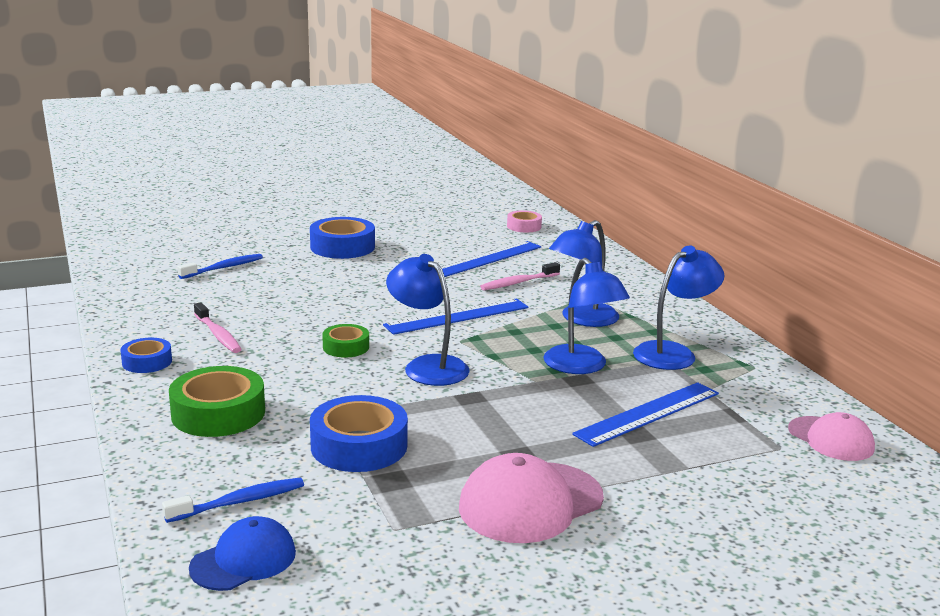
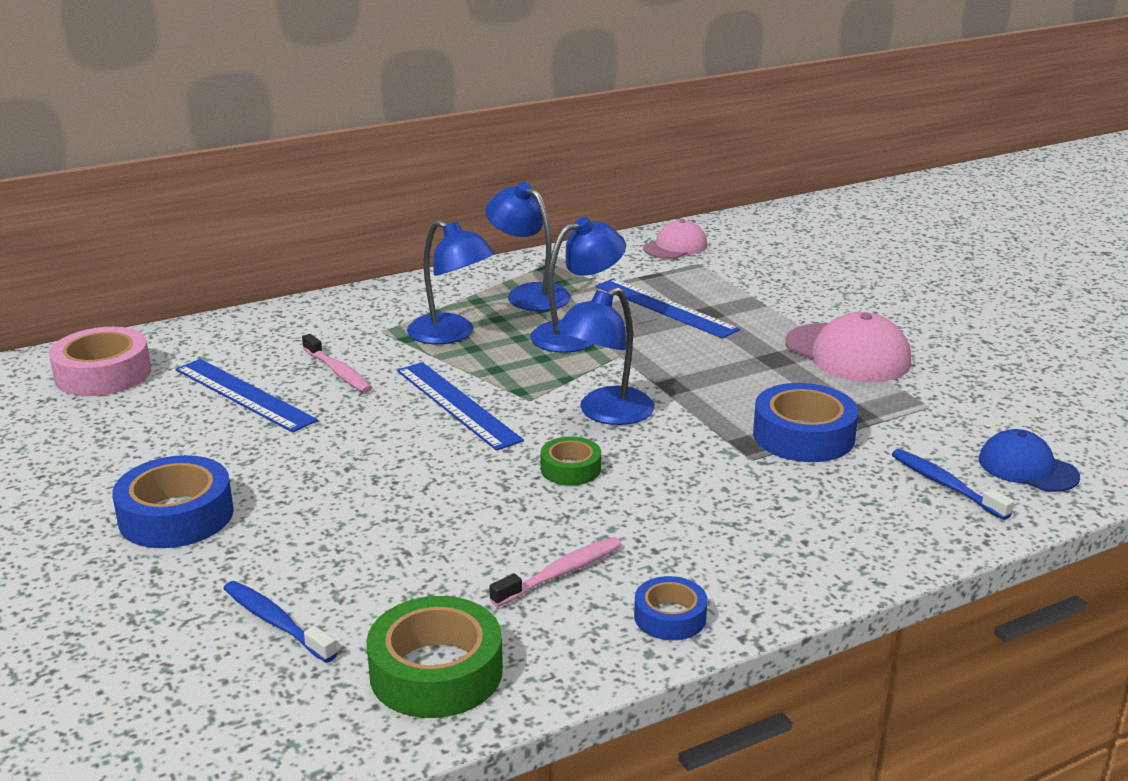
camera: 95 degrees left, 5 degrees up
green tape [169,366,265,437] -> green tape moved to [366,596,503,718]
pink tape [507,210,542,232] -> pink tape [49,327,151,396], size x1.74

